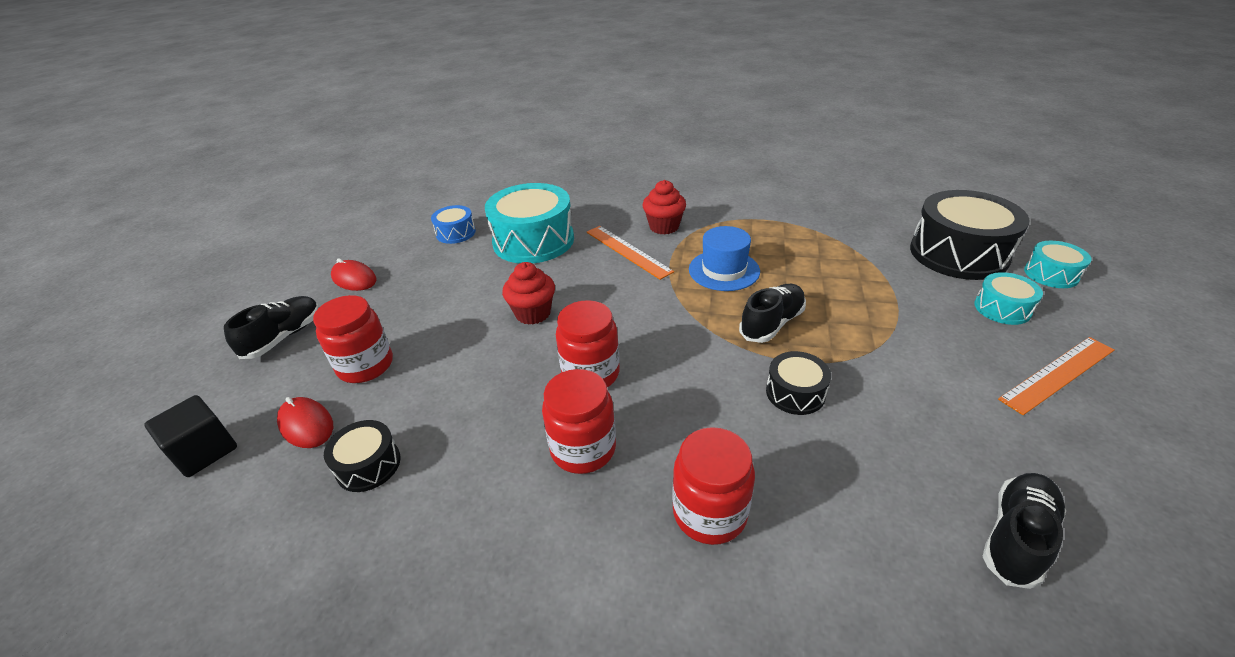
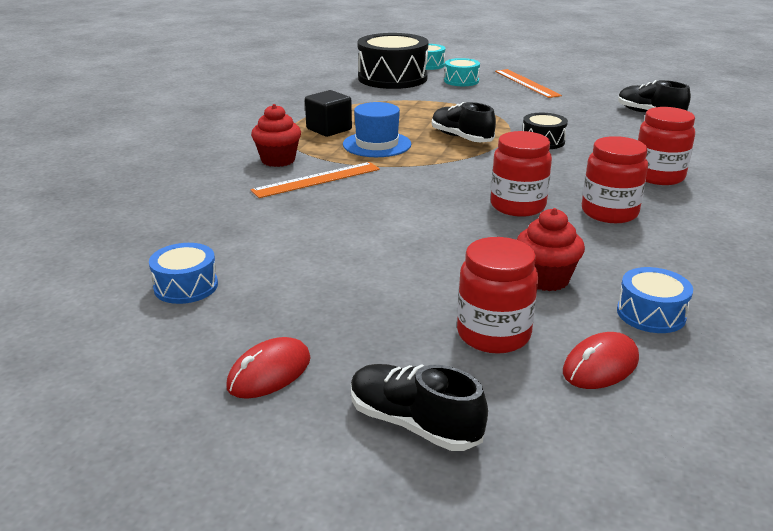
camera: 85 degrees left, 10 degrees down
black cube [144,395,237,477] -> black cube moved to [305,90,352,137]
black drum [324,420,401,492] -> blue drum [617,267,693,333]
turquoise drum [485,183,574,263] -> none
red cupcake [502,262,555,325] -> red cupcake moved to [517,208,585,291]

